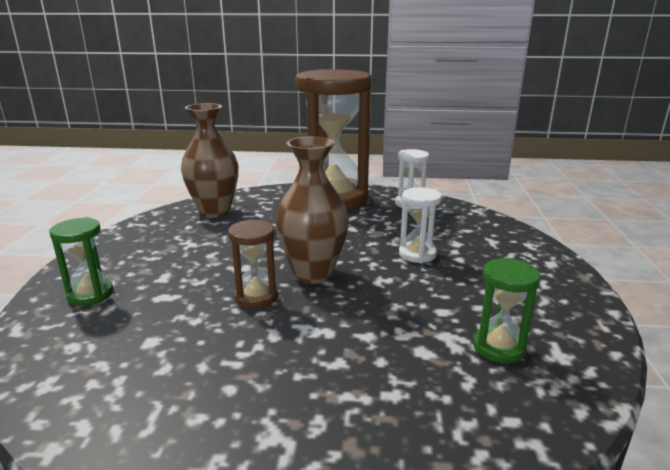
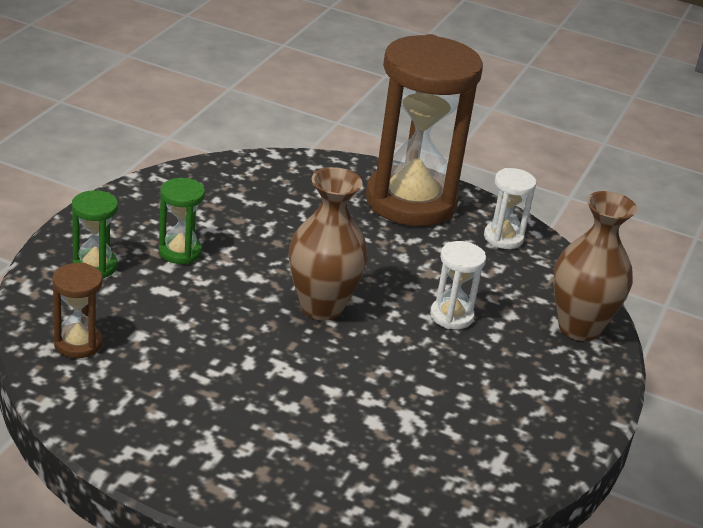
camera: 15 degrees right, 10 degrees up
brown vase [181,103,238,218] -> brown vase moved to [553,191,637,341]
brown hourglass [228,219,278,308] -> brown hourglass moved to [52,263,103,358]
green hourglass [473,258,540,363] -> green hourglass moved to [159,178,205,264]

